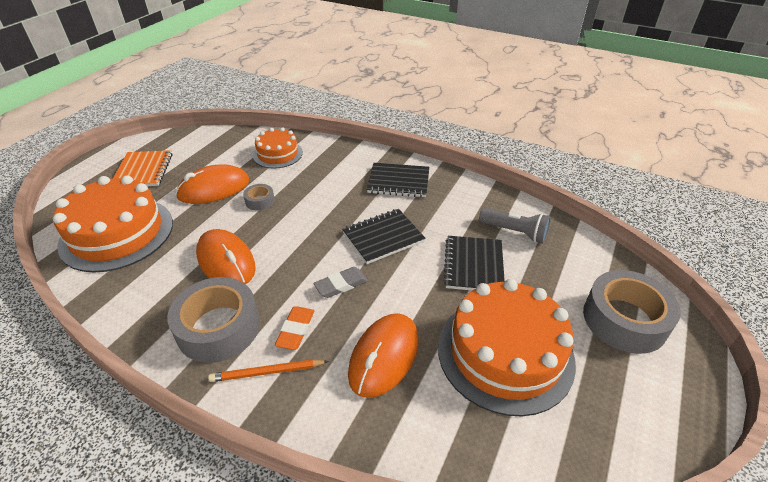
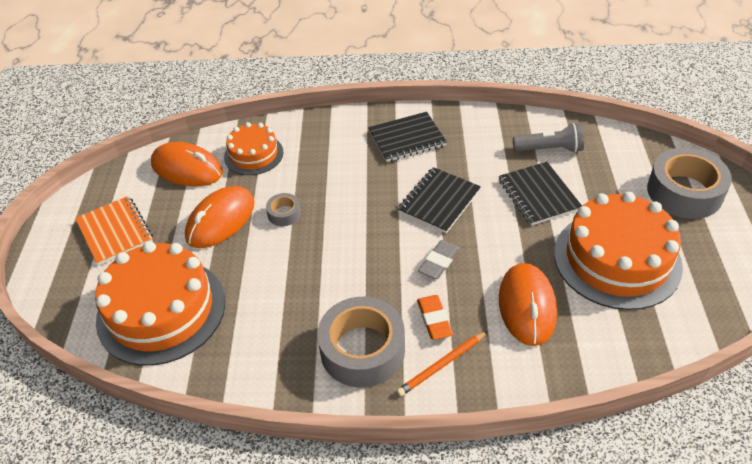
camera: 25 degrees left, 5 degrees up
orange mouse [196,229,256,284] -> orange mouse moved to [151,142,223,187]

